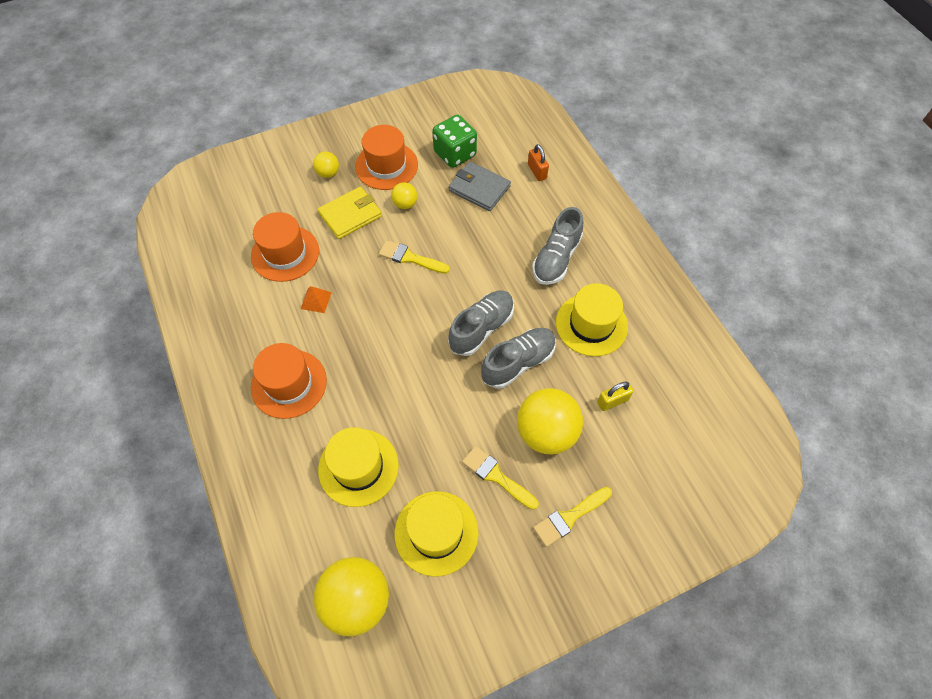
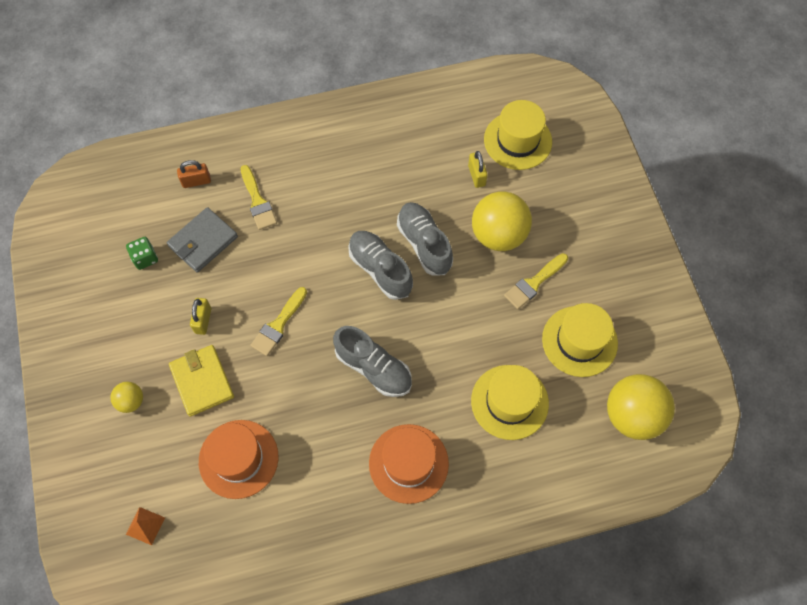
camera: 80 degrees left, 5 degrees up
orange pyramid [301,286,332,313] -> orange pyramid moved to [126,507,165,545]
orange hat [355,125,418,190] -> none
yellow ball [391,182,417,209] -> yellow padlock [190,298,211,335]
green dice [433,115,477,168] -> green dice [126,237,158,270], size x0.58
grey shoe [532,207,583,285] -> grey shoe moved to [333,326,412,397]
yellow brush [533,487,612,547] -> yellow brush moved to [241,165,277,230]
yellow hat [556,283,628,356] -> yellow hat moved to [484,100,552,170]

